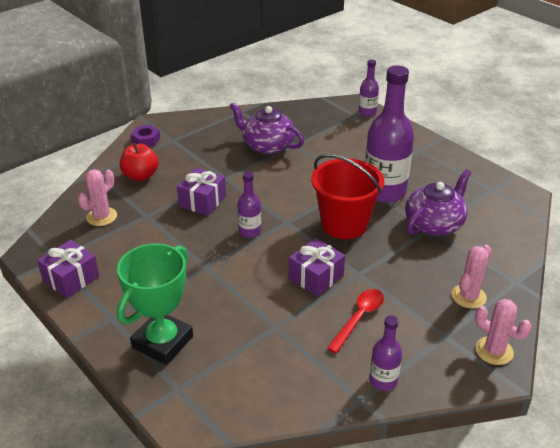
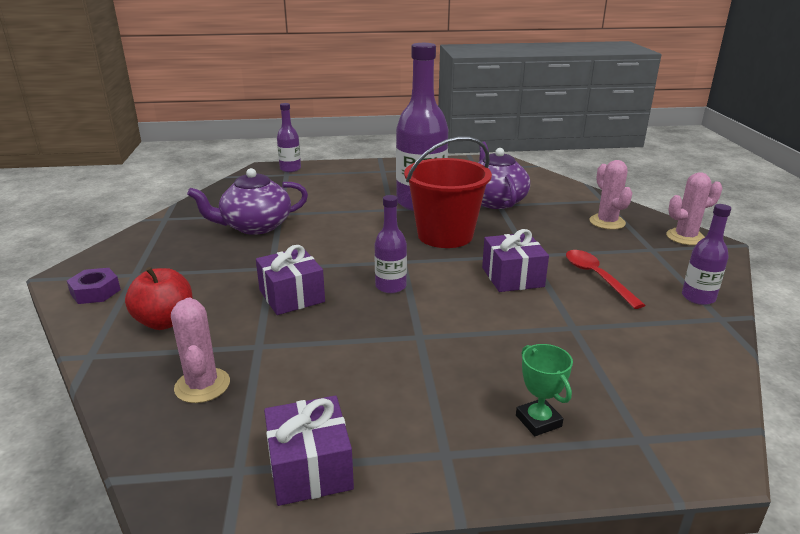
camera: 55 degrees left, 10 degrees down
green trophy [117,243,193,365] -> green trophy [516,344,573,436], size x0.48

